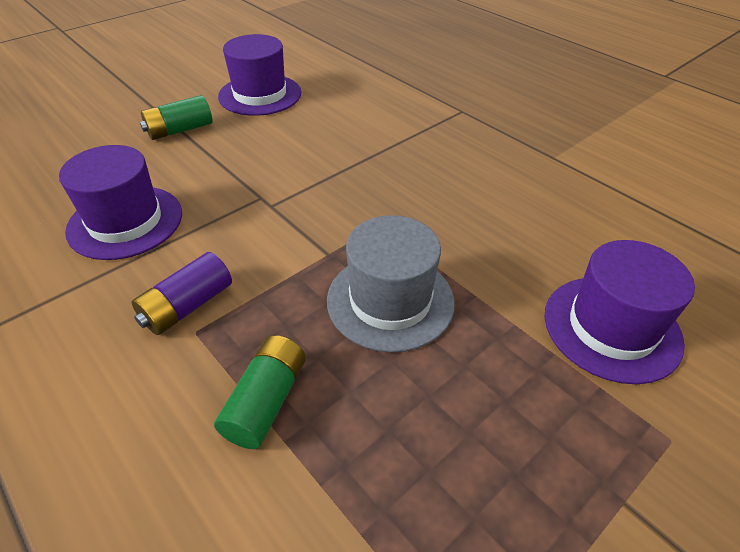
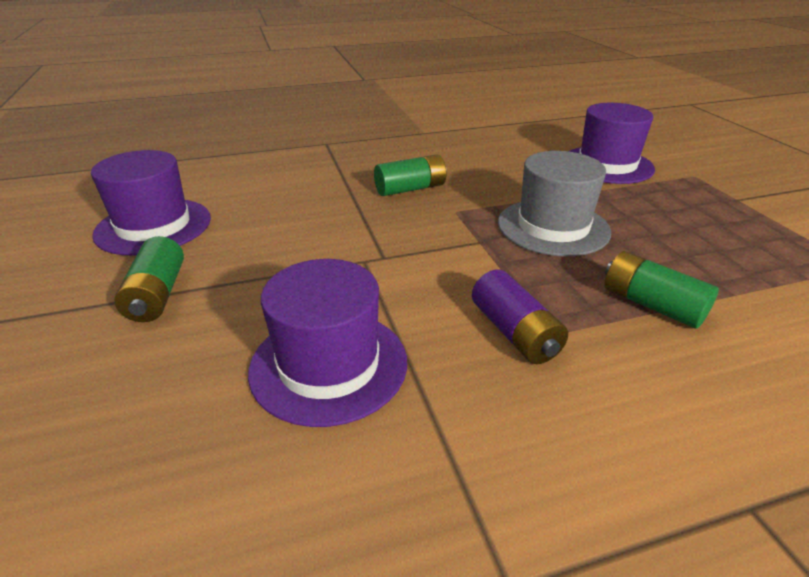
camera: 65 degrees left, 10 degrees down
none -> green battery [374,154,446,196]

